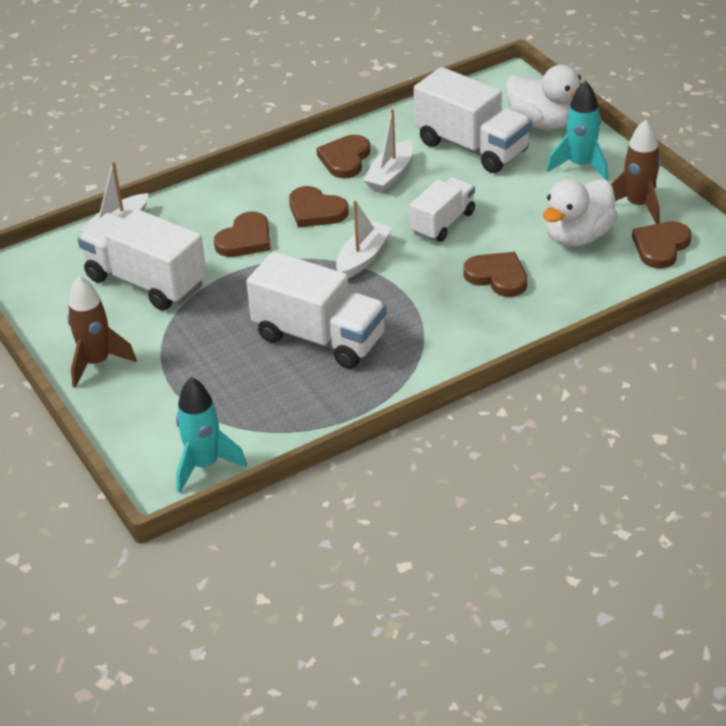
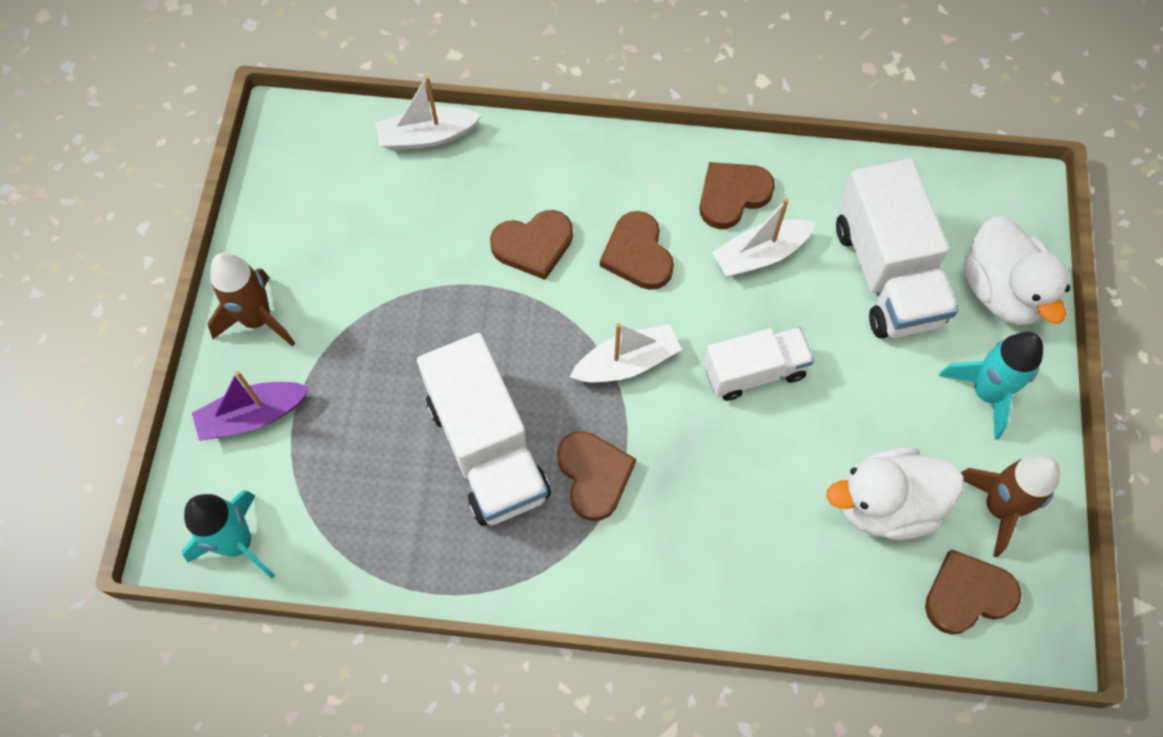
camera: 35 degrees right, 25 degrees up
white truck [78,209,207,311] -> none
brown heart [464,252,527,297] -> brown heart moved to [557,431,636,521]
none -> purple boat [192,371,310,441]

